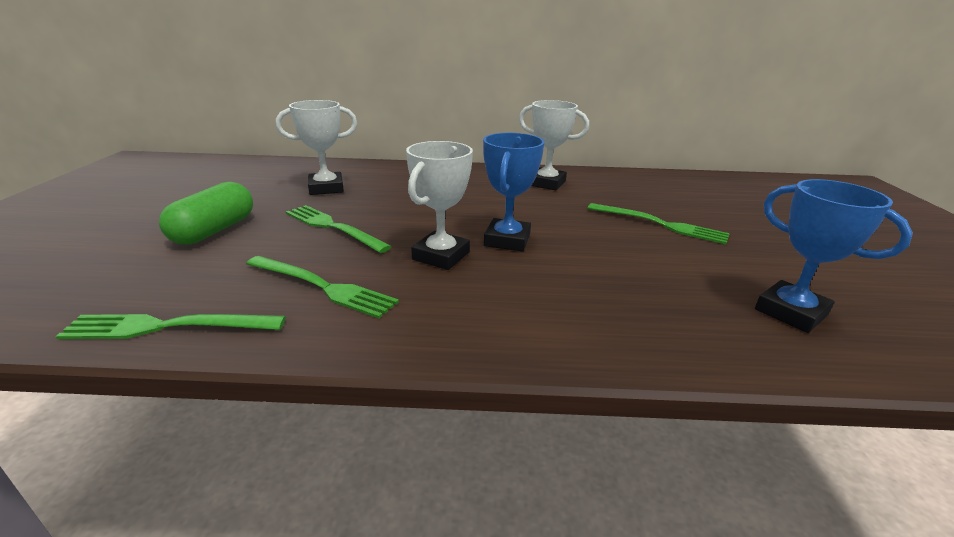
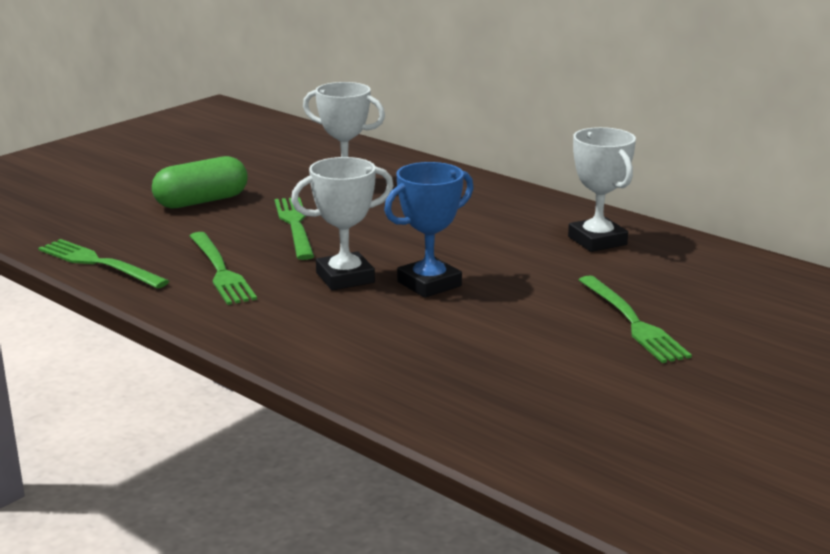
camera: 40 degrees right, 5 degrees down
blue trophy [755,179,913,333] -> none

